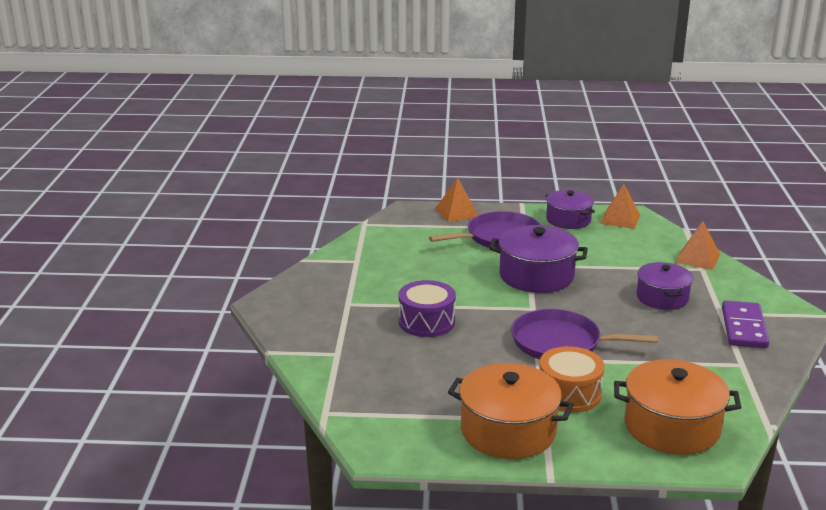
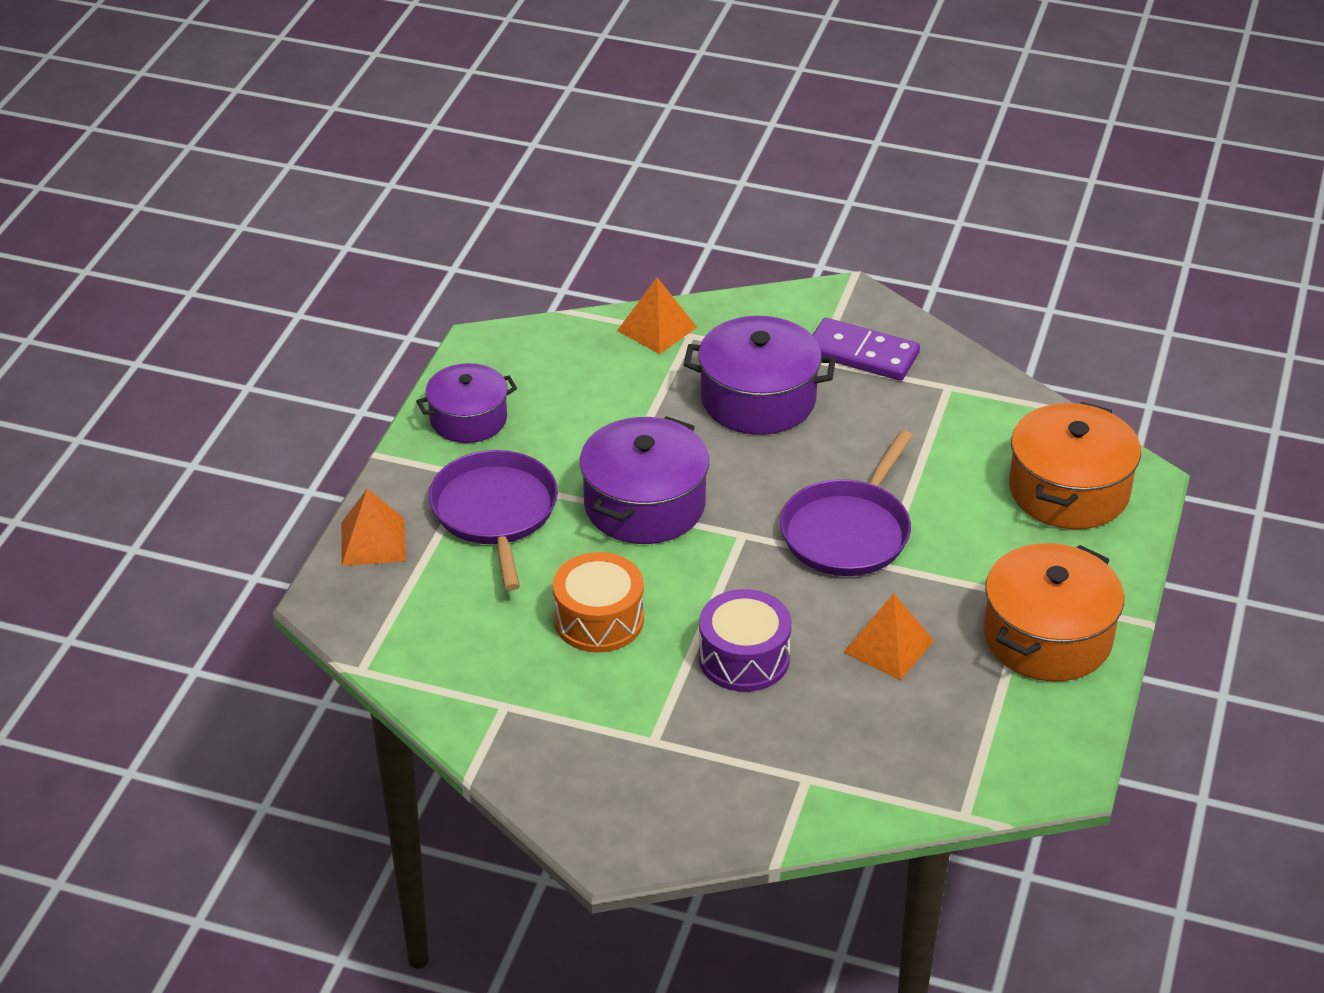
camera: 75 degrees left, 15 degrees up
orange drum [539,346,605,413] -> orange drum moved to [553,552,644,653]
orange pyramid [600,184,640,229] -> orange pyramid moved to [843,593,934,680]
purple pot [637,262,693,310] -> purple pot [684,316,836,435], size x1.51

